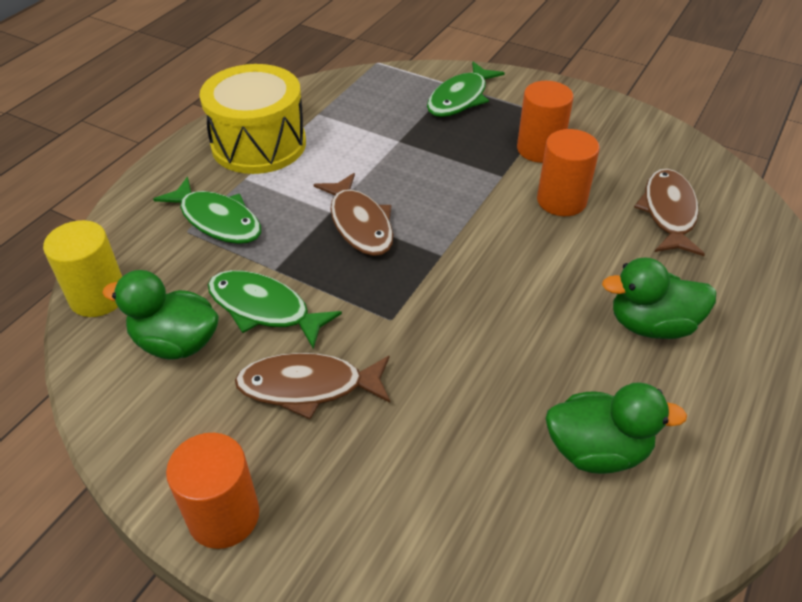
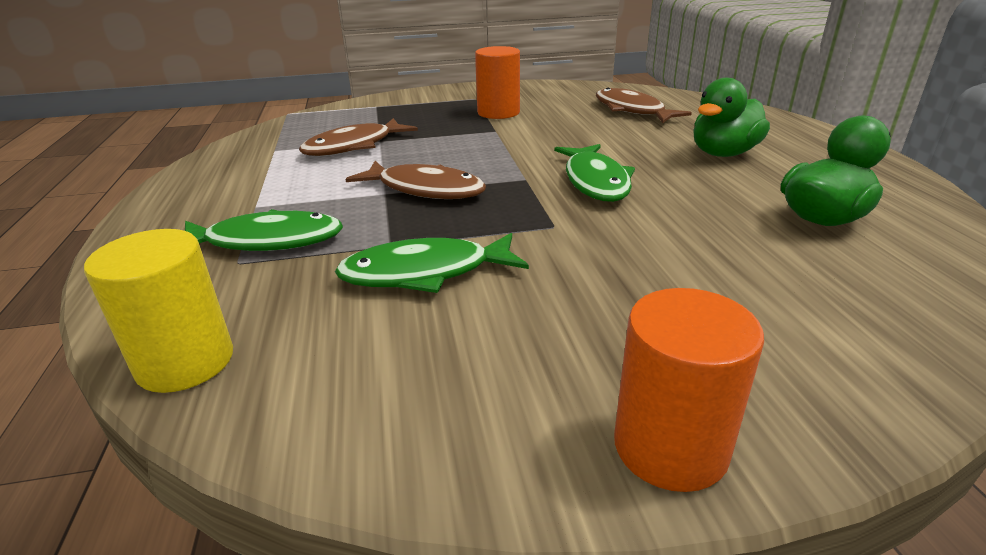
camera: 40 degrees left, 15 degrees down
green duck [102,270,219,360] -> none
yellow drum [199,64,306,174] -> none
brown fish [235,353,390,419] -> brown fish moved to [299,118,418,156]
green fish [427,62,505,117] -> green fish moved to [555,144,635,202]
orange cylinder [537,129,600,216] -> none

